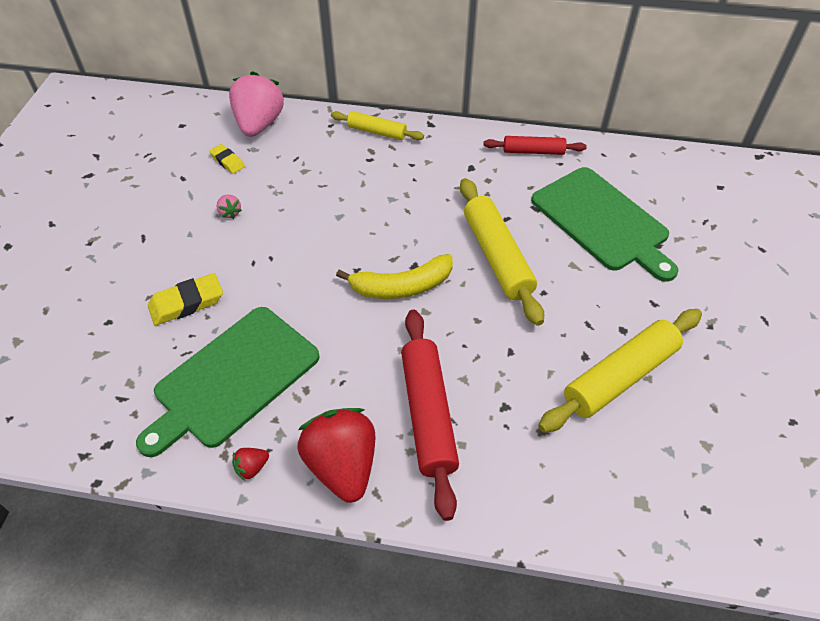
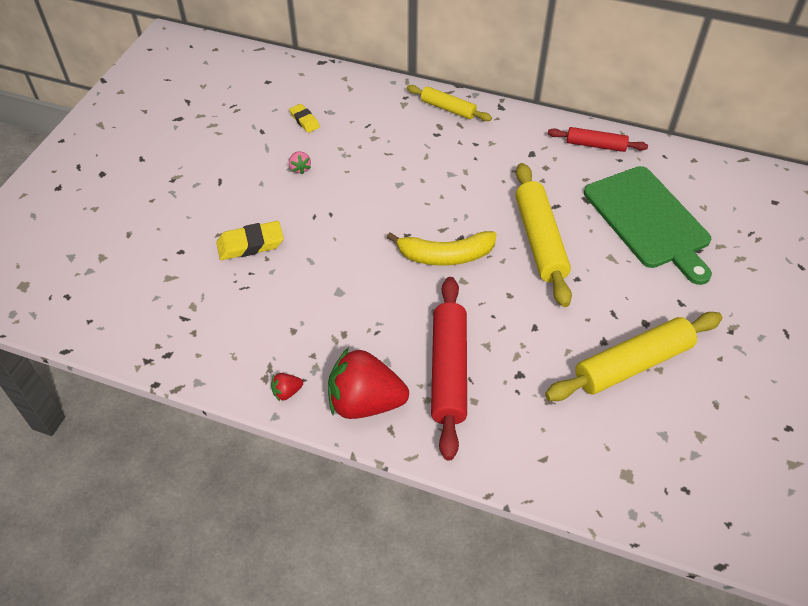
camera: 10 degrees right, 0 degrees up
green cutting board [136,307,320,457] -> none
pink strawberry [229,71,284,137] -> none
red strawberry [297,408,375,503] -> red strawberry turned 75 degrees counterclockwise [328,347,409,419]

